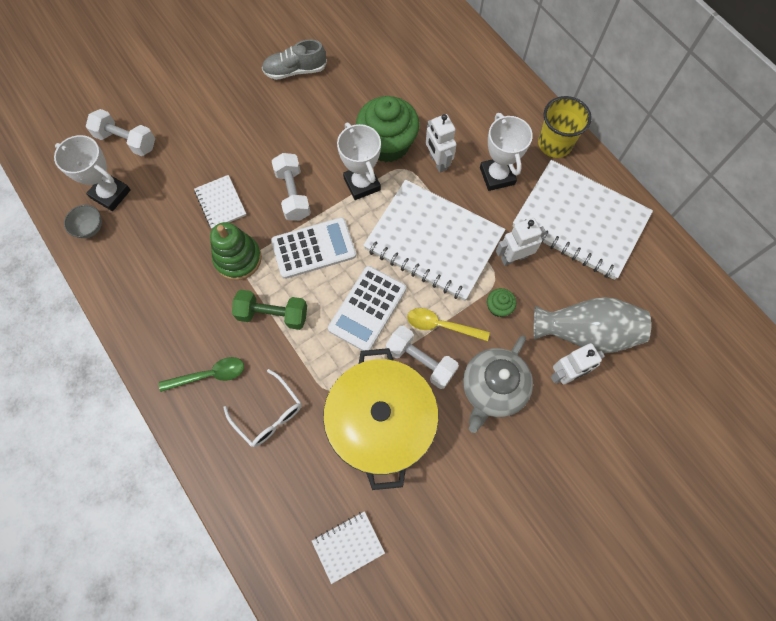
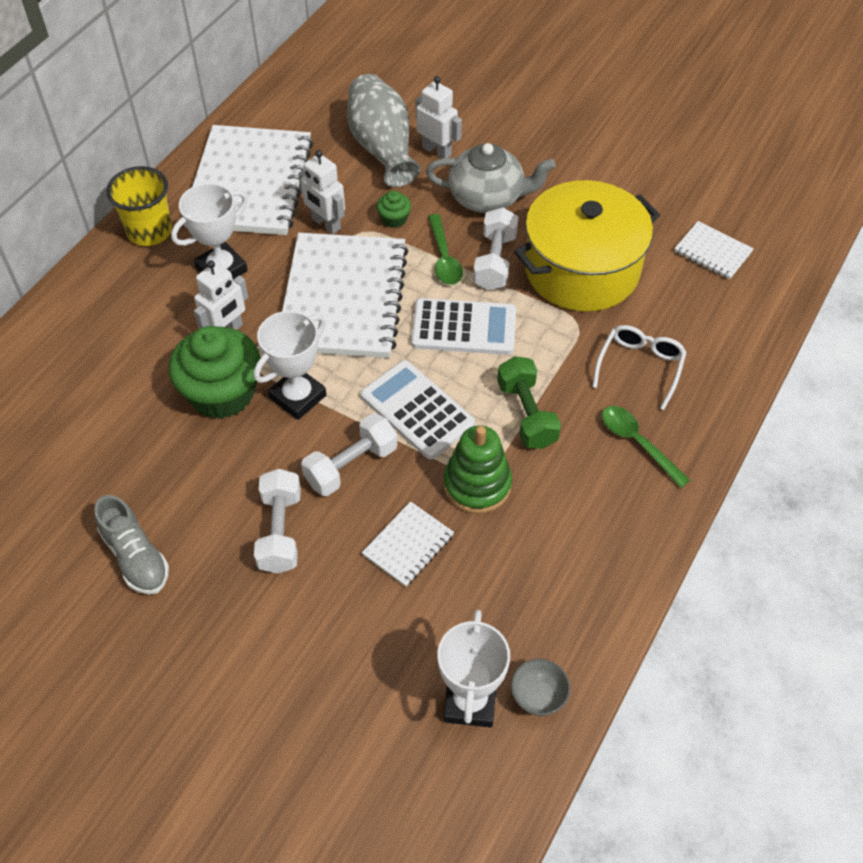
camera: 115 degrees left, 15 degrees down
white dumbbell [86,109,155,156] -> white dumbbell moved to [254,469,301,574]
yellow spoon [407,308,490,341] -> green spoon [428,214,463,285]

